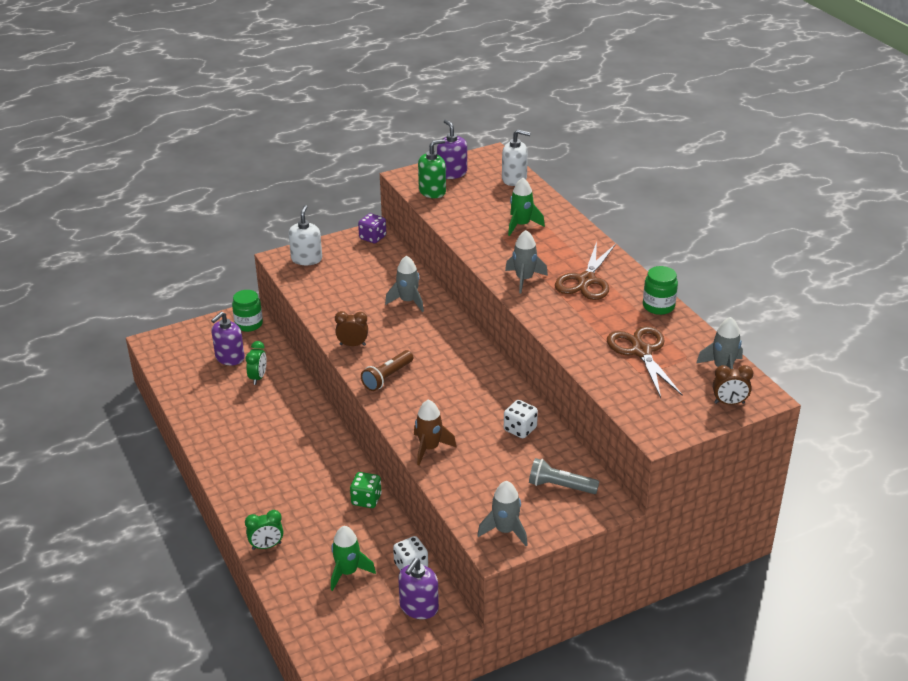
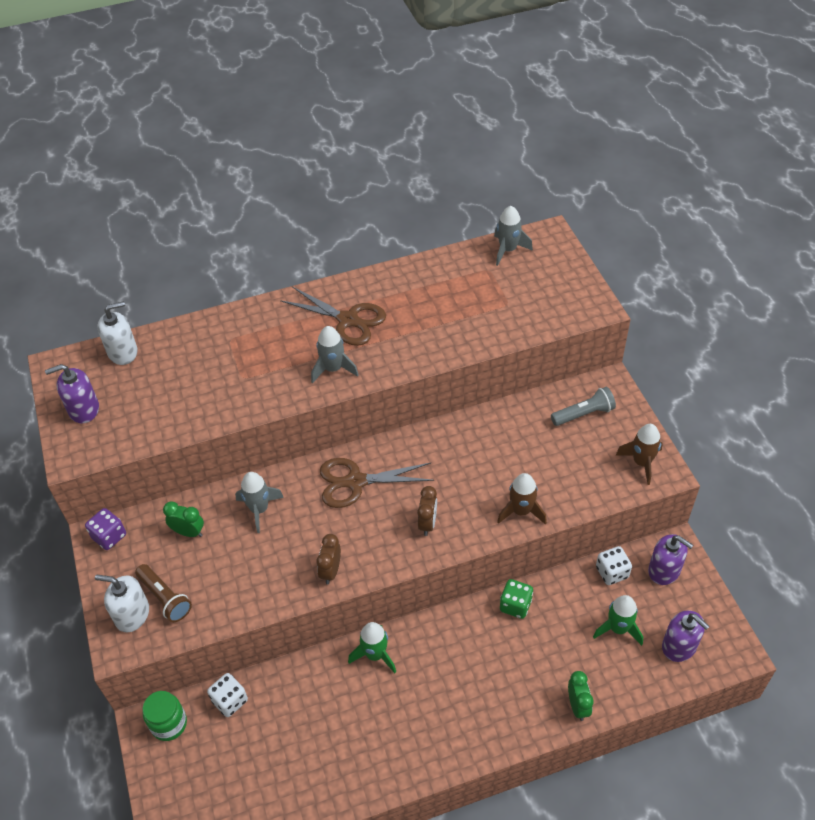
camera: 80 degrees left, 15 degrees up
purple soap dispenser [211,312,245,365] -> purple soap dispenser moved to [662,610,710,662]
green clock [246,341,267,385] -> green clock moved to [163,501,204,537]
brown flashlight [361,350,413,391] -> brown flashlight moved to [135,564,192,622]
green soap dispenser [418,139,446,198] -> none
grey rocket [477,481,528,546] -> brown rocket [615,424,663,485]
white soap dispenser [502,129,531,186] -> white soap dispenser turned 45 degrees clockwise [97,301,137,365]
white dice [504,400,538,438] -> white dice moved to [207,673,248,717]
green rocket [508,178,545,236] -> green rocket moved to [348,622,396,673]
grey flashlight [529,458,599,494] -> grey flashlight turned 135 degrees counterclockwise [551,387,616,426]
brown scissors [607,326,683,398] -> brown scissors moved to [320,458,434,508]
green jar [643,266,678,315] -> none
brown clock [713,365,753,405] -> brown clock moved to [417,486,437,536]

